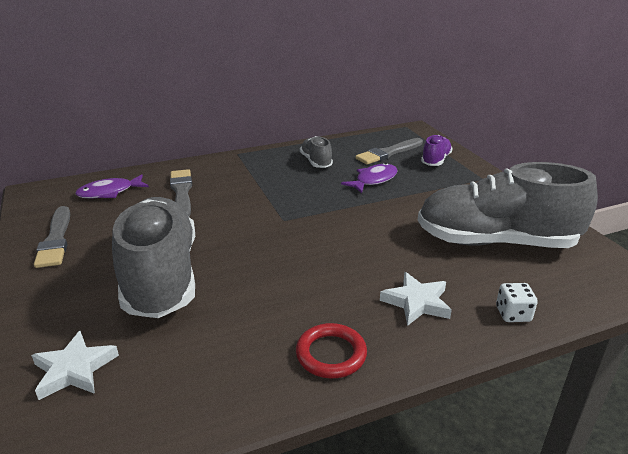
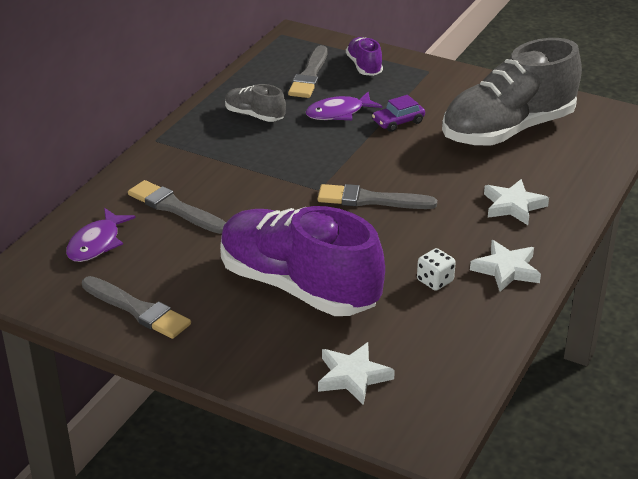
camera: 40 degrees left, 5 degrees up
grey shoe [112,197,195,318] -> purple shoe [220,206,385,316]
red ring [296,323,367,378] -> white star [470,240,541,292]
purple fish [341,163,398,193] -> purple fish turned 120 degrees counterclockwise [306,92,382,120]
white dice [496,283,538,322] -> white dice moved to [417,248,456,291]
none -> grey brush [318,184,437,209]
none -> purple car [372,95,425,132]

